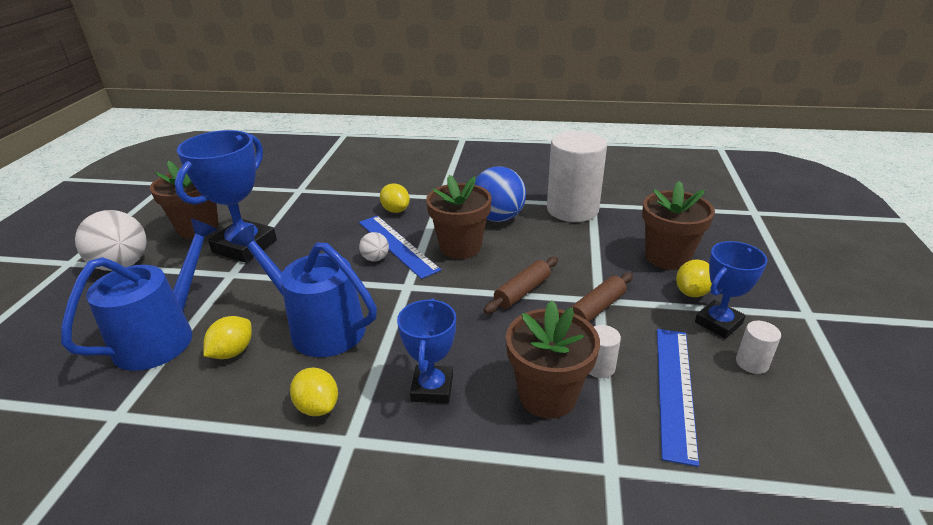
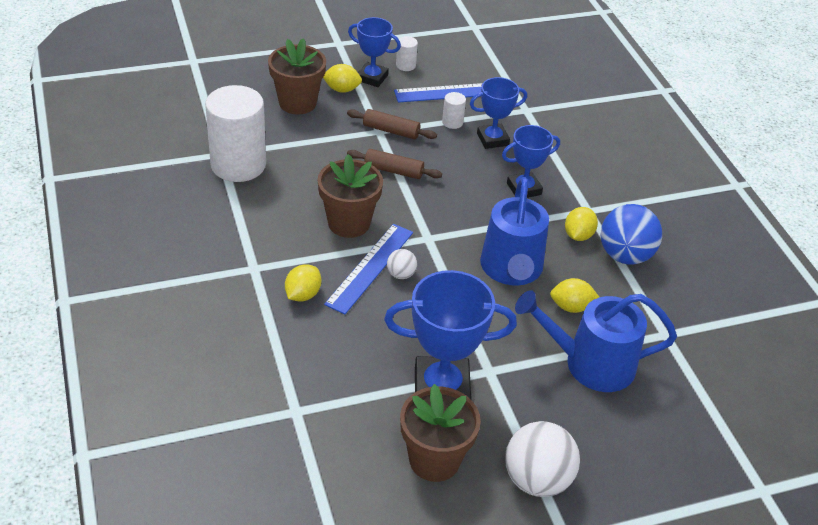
camera: 120 degrees left, 10 degrees up
blue ball [475,166,526,222] -> blue ball moved to [600,204,662,264]
brown flower pot [506,300,600,419] -> blue trophy [470,77,527,149]

